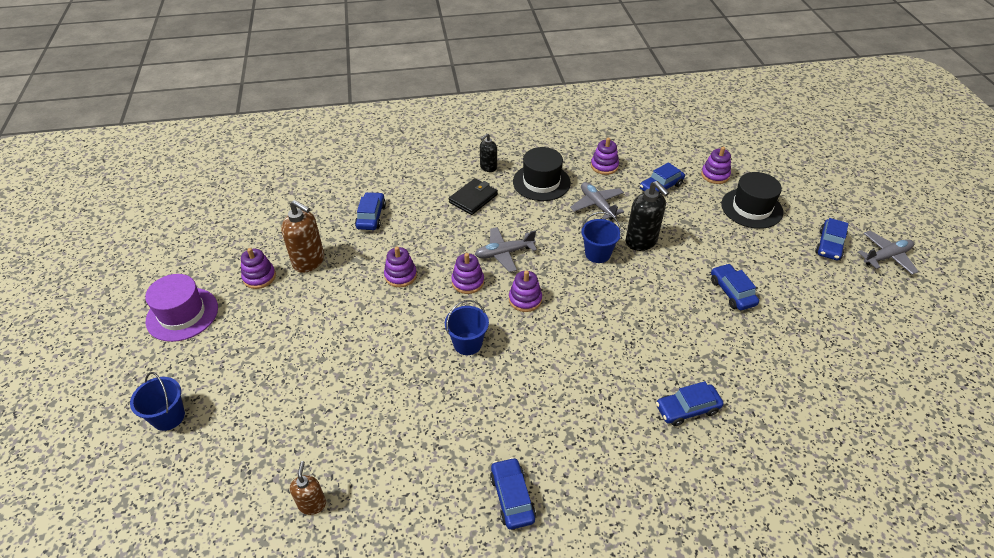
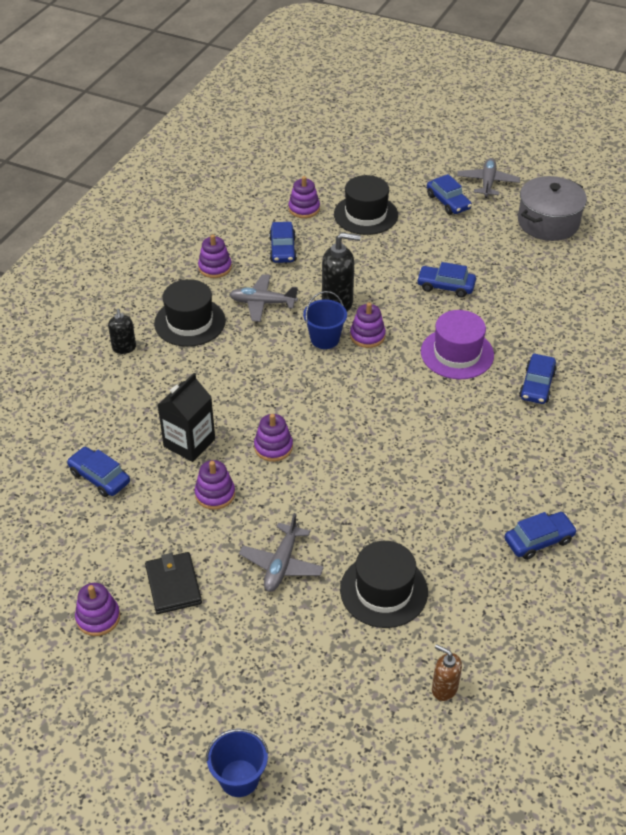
camera: 55 degrees left, 0 degrees up
purple hat [145,274,218,342] -> purple hat moved to [421,310,494,379]
brown soap dispenser [281,200,324,273] -> none
blue bucket [445,300,489,355] -> none
black wallet [449,178,498,215] -> black wallet moved to [145,552,202,614]
grey plane [475,227,537,272] -> grey plane moved to [239,513,324,592]
blue car [490,457,536,530] -> blue car turned 135 degrees clockwise [505,512,577,560]
purple stacking toy [509,270,542,312] -> purple stacking toy moved to [350,302,386,348]
none -> black carton [158,373,215,462]
none -> black hat [340,541,428,628]
none -> grey pot [518,176,587,241]

